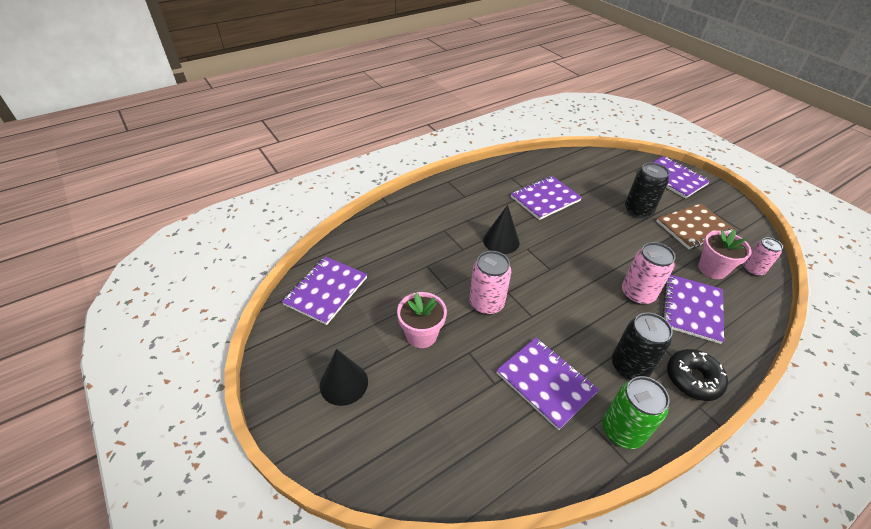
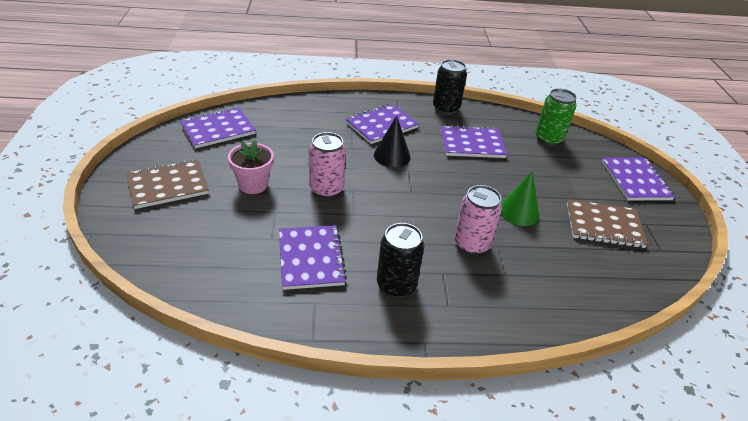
camera: 30 degrees right, 5 degrees down
black cone [320,349,368,406] -> brown notebook [127,159,209,209]
green can [602,376,670,449] -> green can moved to [535,88,577,146]
black can [625,162,670,219] -> black can moved to [433,59,467,115]
purple notebook [662,274,724,344] -> purple notebook moved to [345,104,419,144]
black donut [667,349,728,401] -> none
pink flower pot [698,230,752,279] -> none
pink can [743,237,783,276] -> none
none -> green cone [500,171,539,226]

